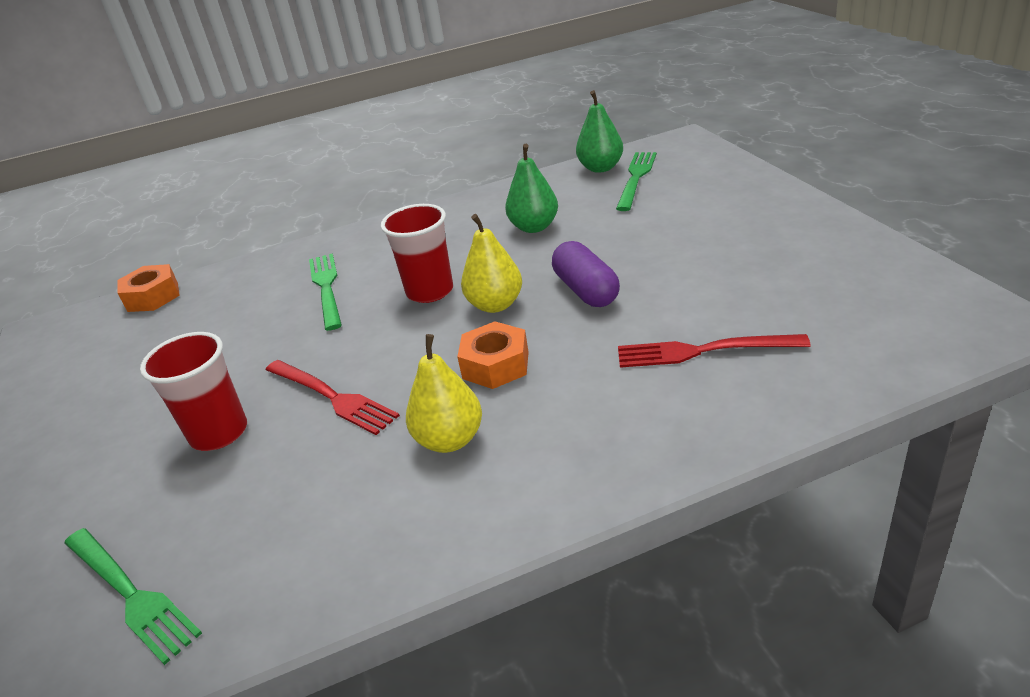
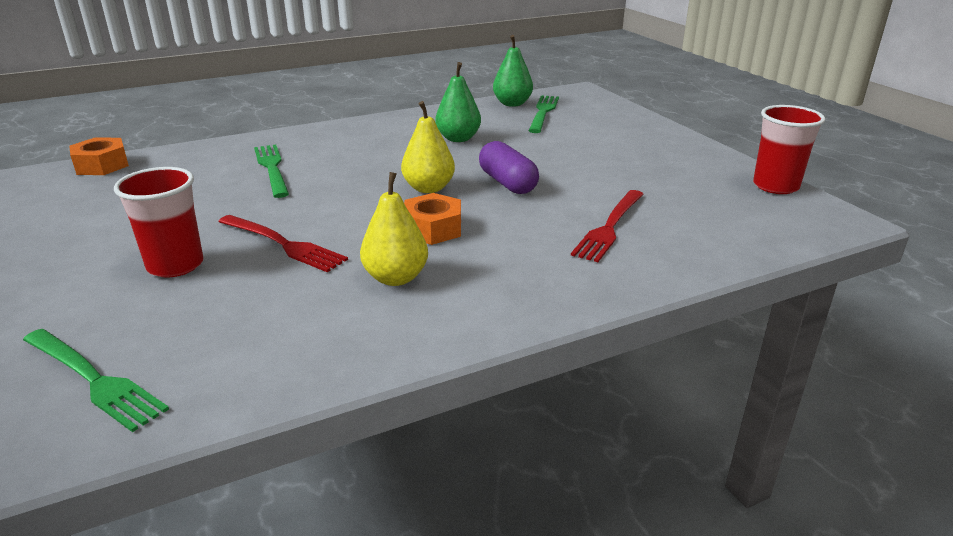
camera: 10 degrees left, 5 degrees down
red cup [381,204,453,303] -> red cup moved to [753,105,825,194]
red fork [618,334,811,368] -> red fork turned 60 degrees counterclockwise [571,190,644,262]

